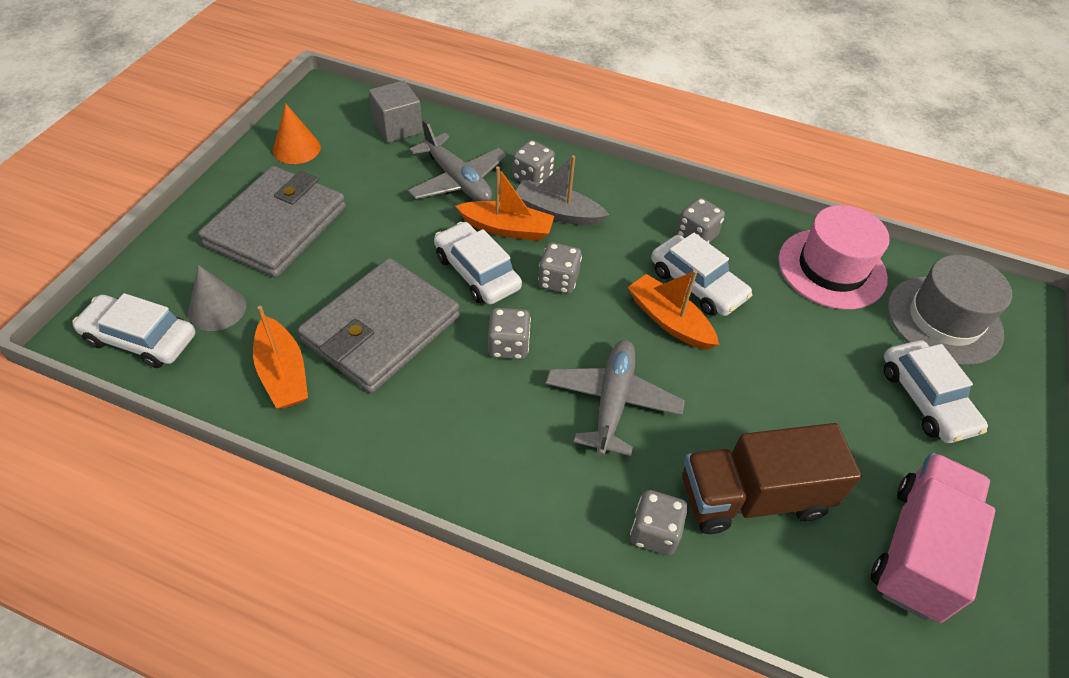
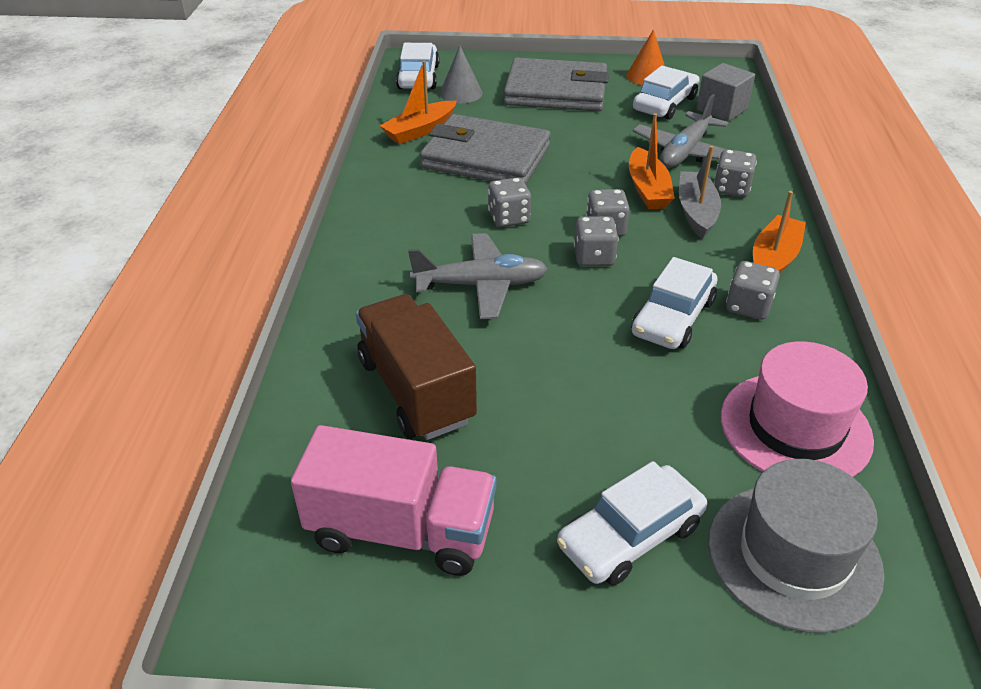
camera: 75 degrees right, 10 degrees down
white car [434,222,522,305] -> white car moved to [633,66,700,120]
orange boat [628,270,719,350] -> orange boat moved to [753,191,806,273]
grey dice [630,490,688,556] -> grey dice moved to [574,216,619,266]

